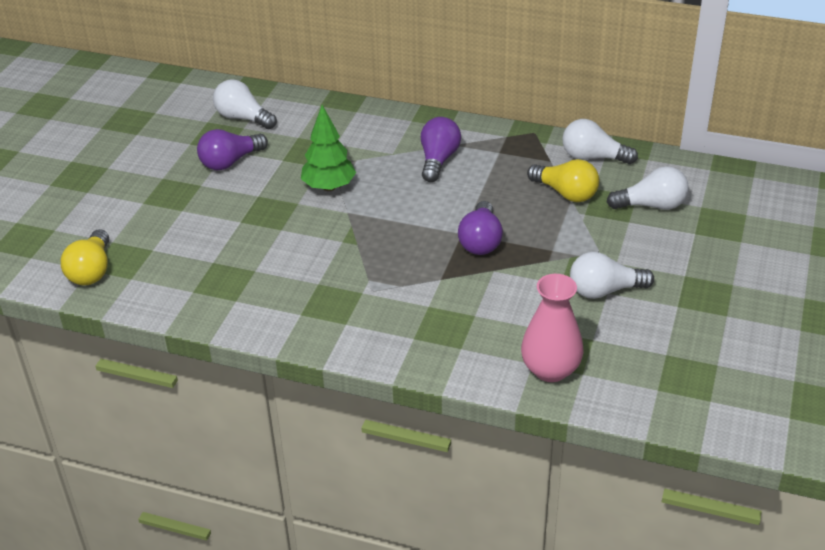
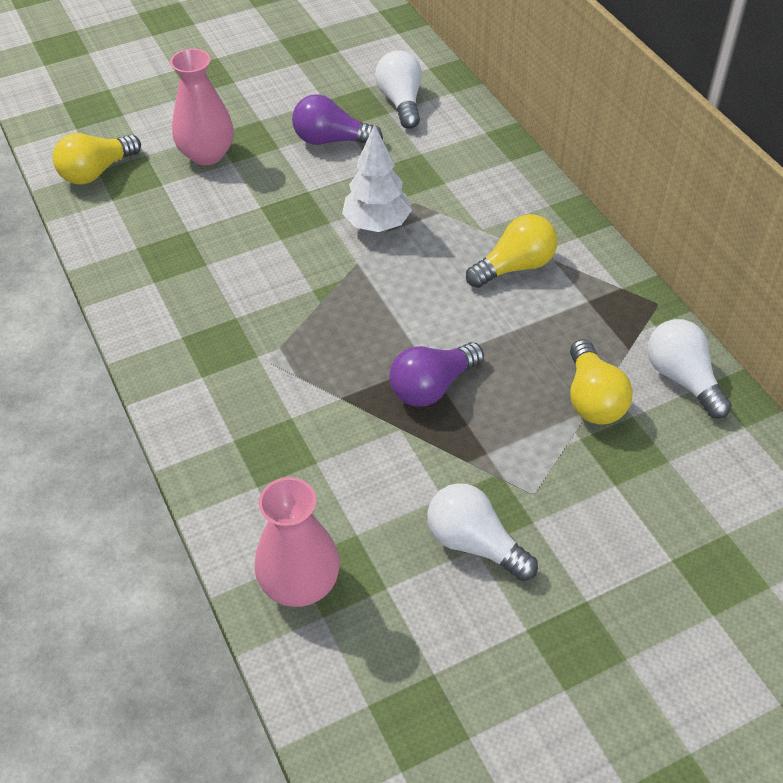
camera: 45 degrees right, 10 degrees up
green tree [301,105,356,191] -> white tree [342,124,412,232]
purple light bulb [421,117,461,182] -> yellow light bulb [466,214,558,288]
white light bulb [607,166,689,210] -> none
none -> pink vase [170,49,234,165]

